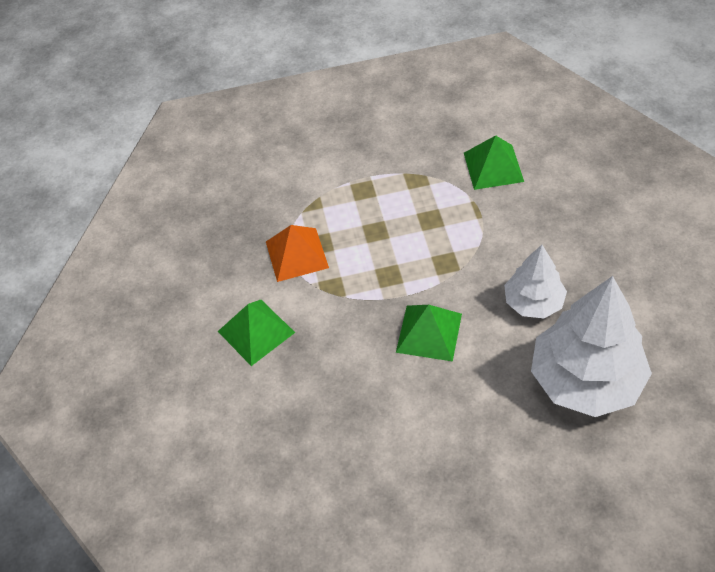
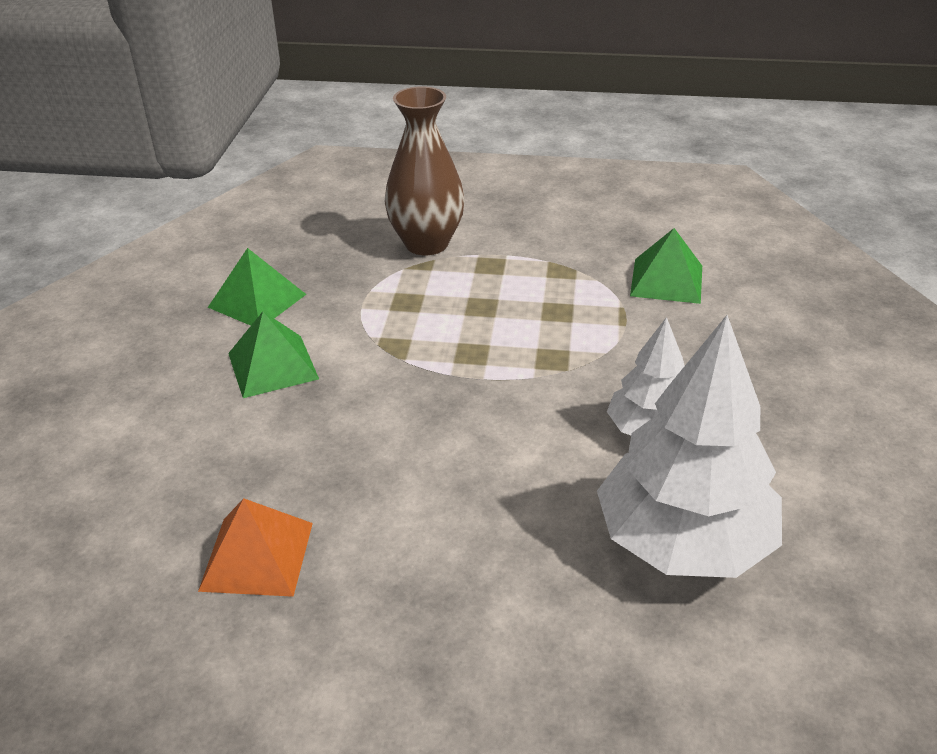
camera: 15 degrees right, 15 degrees down
orange pyramid [266,225,329,282] -> orange pyramid moved to [198,498,313,597]
green pyramid [396,305,462,362] -> green pyramid moved to [208,248,306,326]
none -> brown vase [384,86,465,255]

